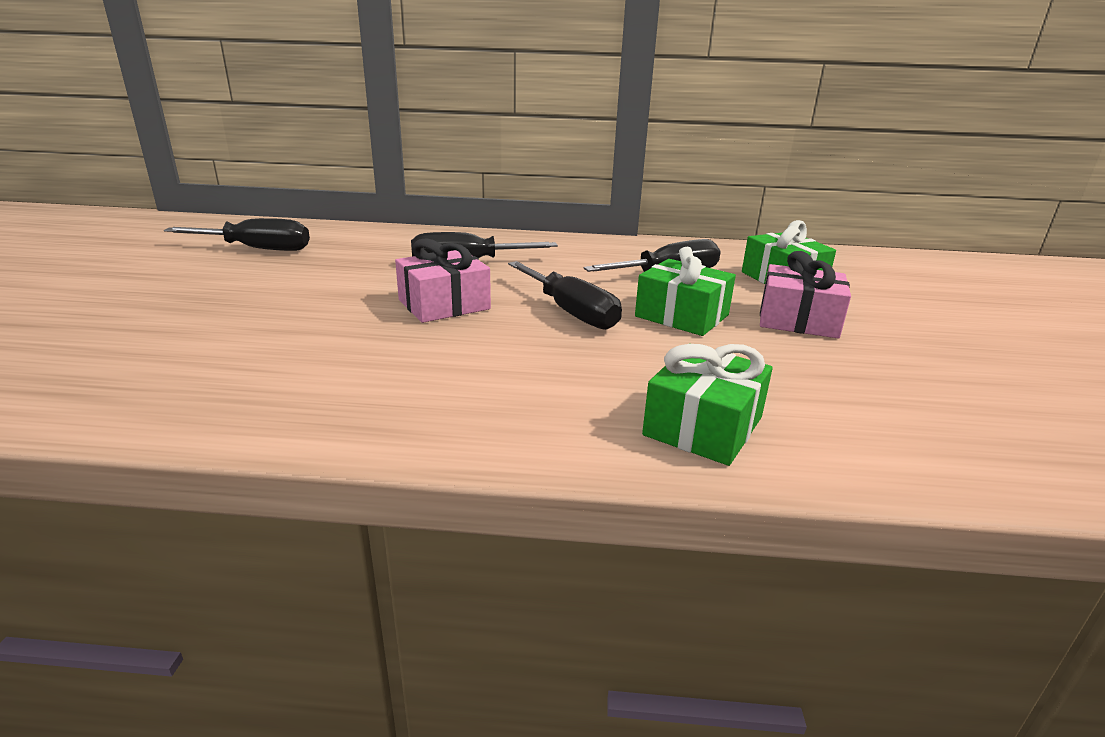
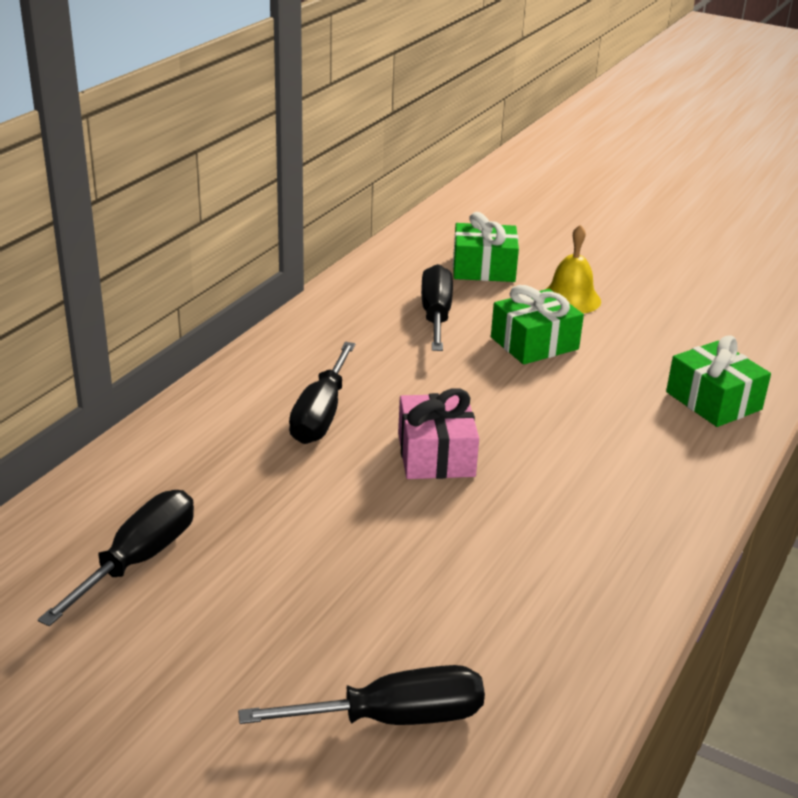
camera: 65 degrees left, 5 degrees up
black screwdriver [508,261,622,330] -> black screwdriver moved to [238,665,485,725]
pink gift [760,251,851,338] -> yellow bell [546,224,601,314]

